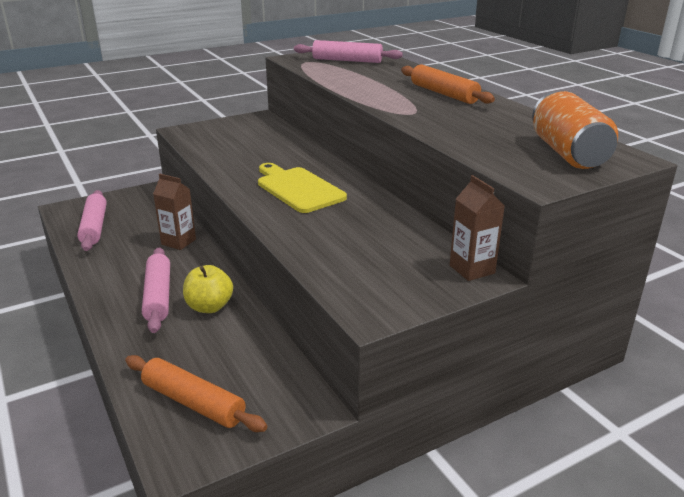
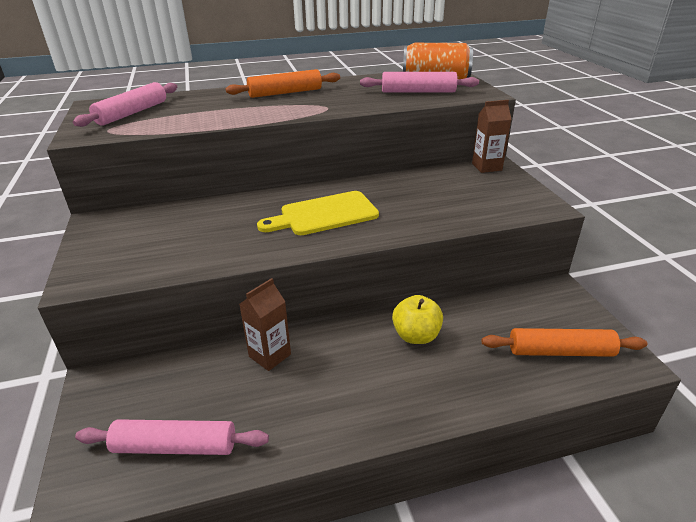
camera: 75 degrees left, 5 degrees up
orange rolling pin [125,355,267,432] -> orange rolling pin turned 45 degrees clockwise [482,328,647,357]
pink rolling pin [142,247,170,333] -> pink rolling pin moved to [360,72,479,93]

